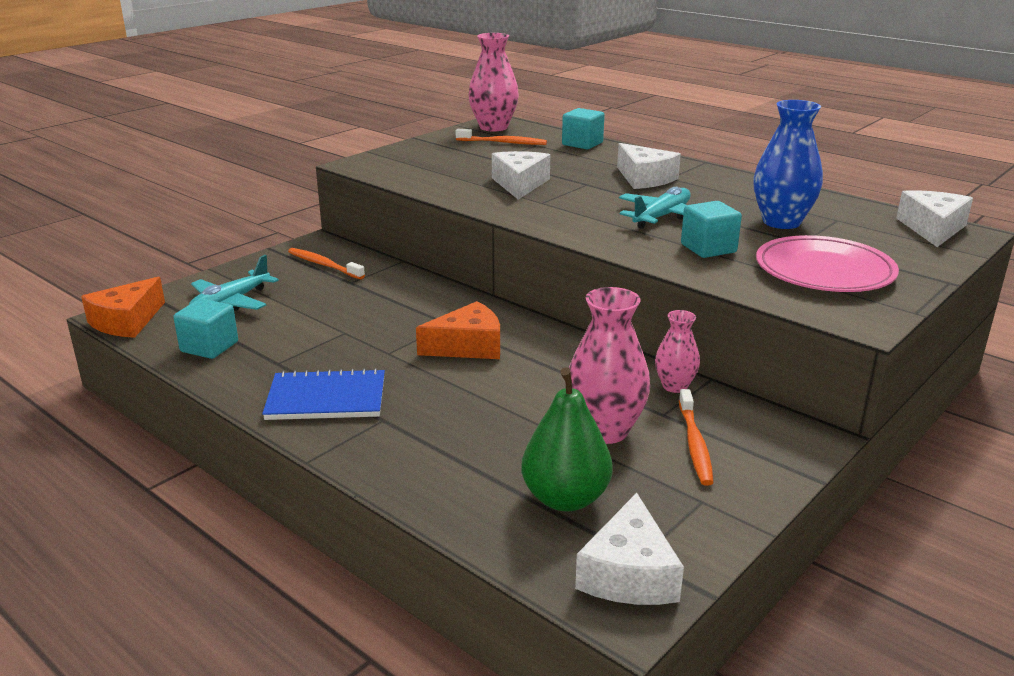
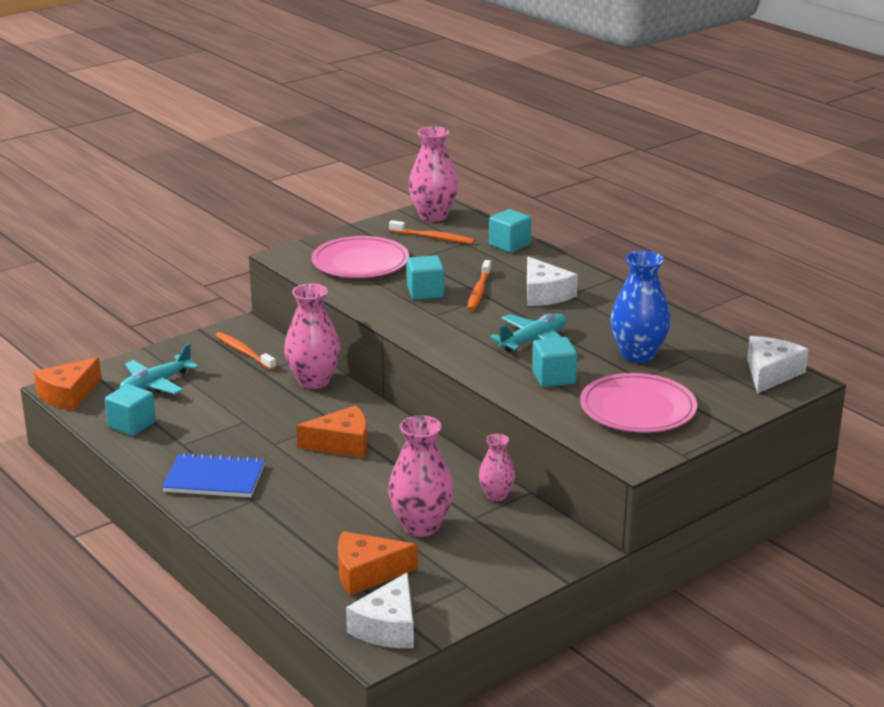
camera: 10 degrees right, 0 degrees up
white cheese [492,151,550,199] -> turquoise cube [407,255,444,300]
green pear [521,367,613,512] -> orange cheese [338,531,418,596]
orange toothbrush [679,389,714,486] -> orange toothbrush moved to [467,260,491,311]
none -> pink vase [284,284,341,389]
none -> pink plate [312,236,409,278]

